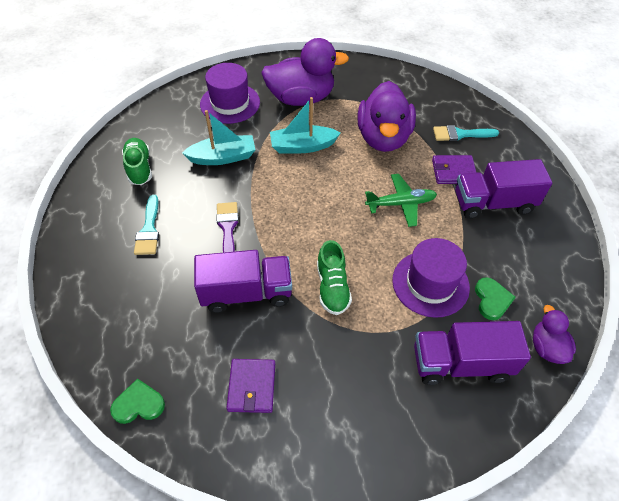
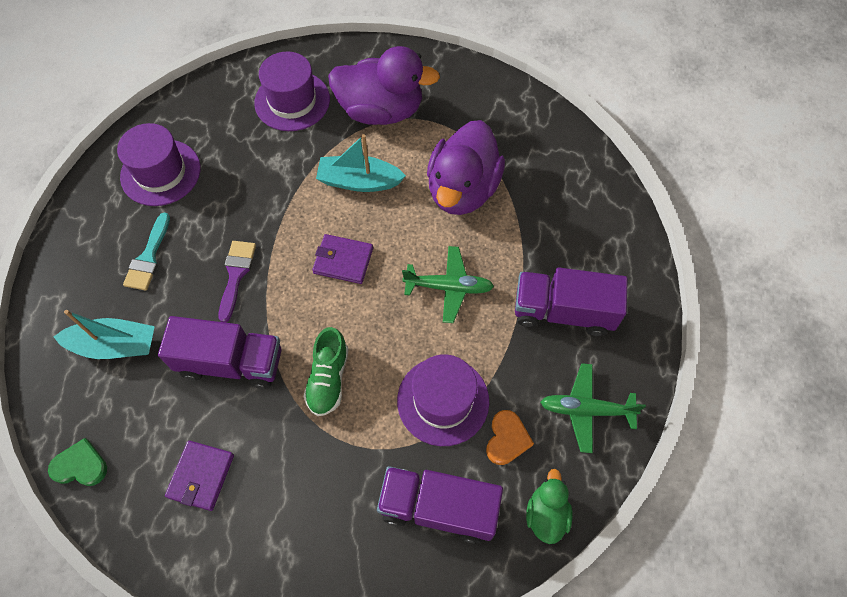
camera: 15 degrees right, 10 degrees up
green shoe [122,138,152,185] -> purple hat [117,123,201,206]
turquoise boat [182,110,256,165] -> turquoise boat moved to [54,310,155,359]
purple wallet [432,155,477,184] -> purple wallet moved to [312,234,373,284]
turquoise brush [433,125,499,141] -> none
green heart [475,277,516,320] -> orange heart [486,410,534,465]
purple duck [533,305,576,364] -> green duck [526,469,573,544]
none -> green plane [540,363,646,453]

